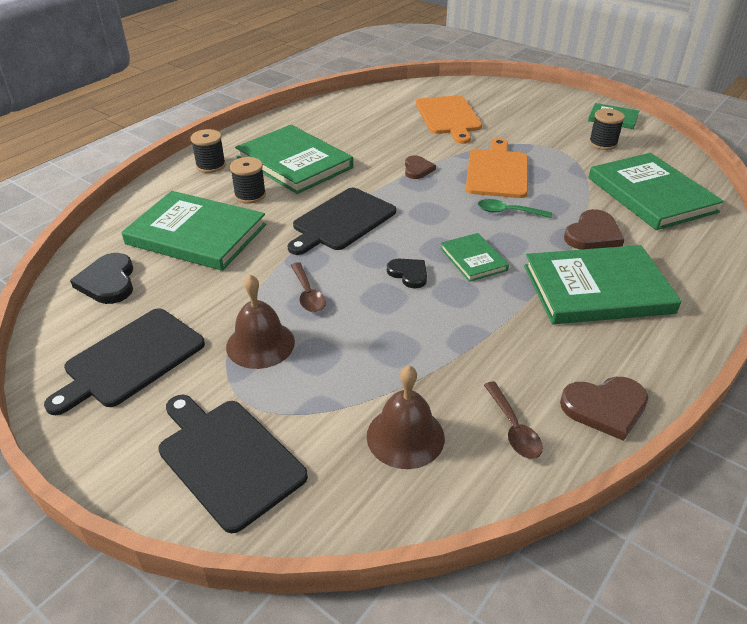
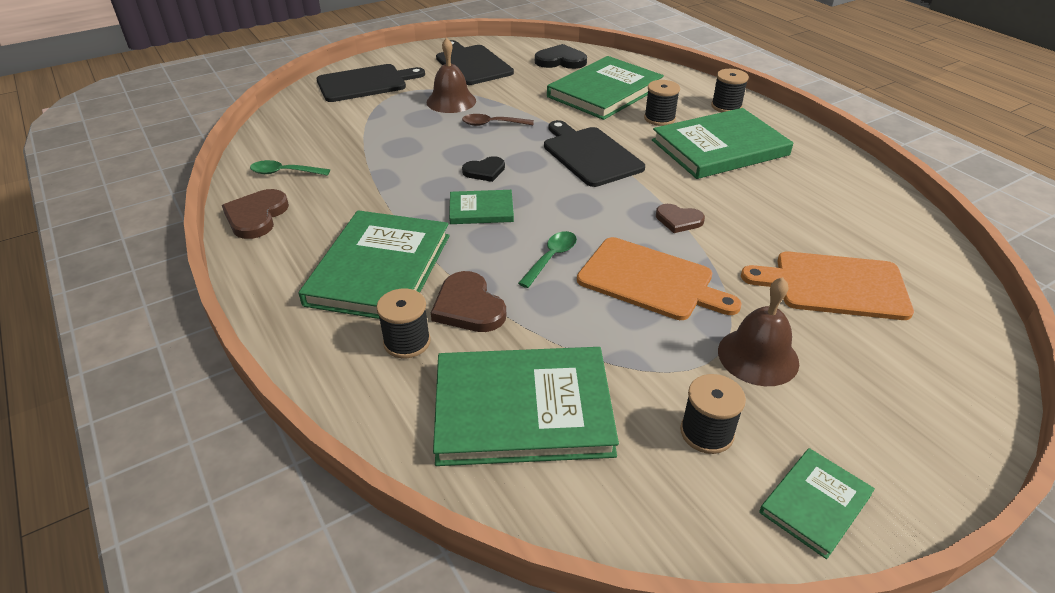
camera: 110 degrees right, 0 degrees up
brown bell [367,365,445,469] -> brown bell moved to [718,277,799,386]
brown spoon [484,382,543,459] -> green spoon [250,160,330,176]
none -> black spool [376,288,431,358]

